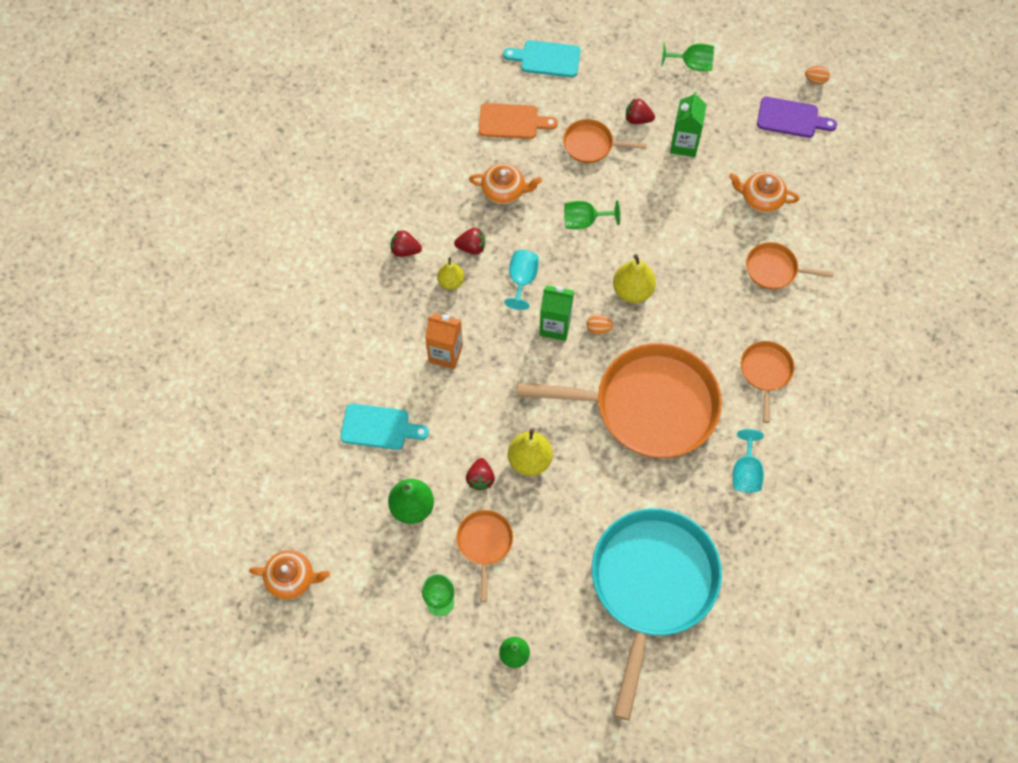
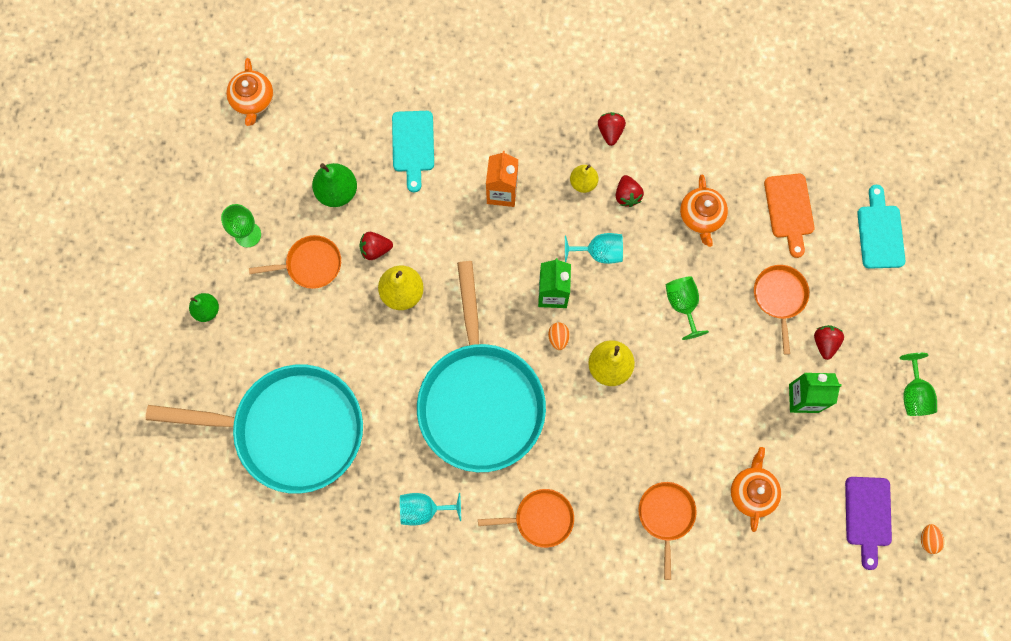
camera: 80 degrees right, 10 degrees up
orange pan [516,343,722,458] -> turquoise pan [417,261,546,472]

